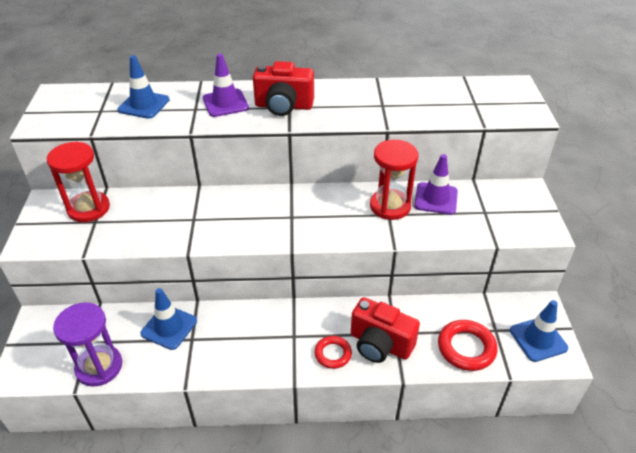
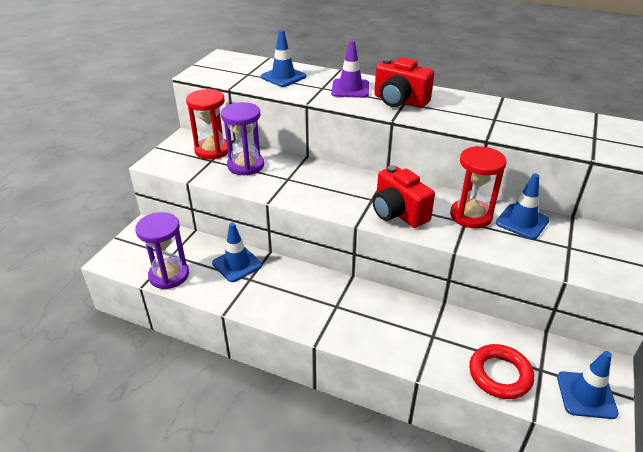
camera: 25 degrees right, 5 degrees down
red ring [314,336,352,369] -> none
red camera [351,297,420,363] -> red camera moved to [373,165,435,228]
purple traffic cone [414,154,458,215] -> blue traffic cone [496,174,549,240]
none -> purple hourglass [221,102,264,175]

